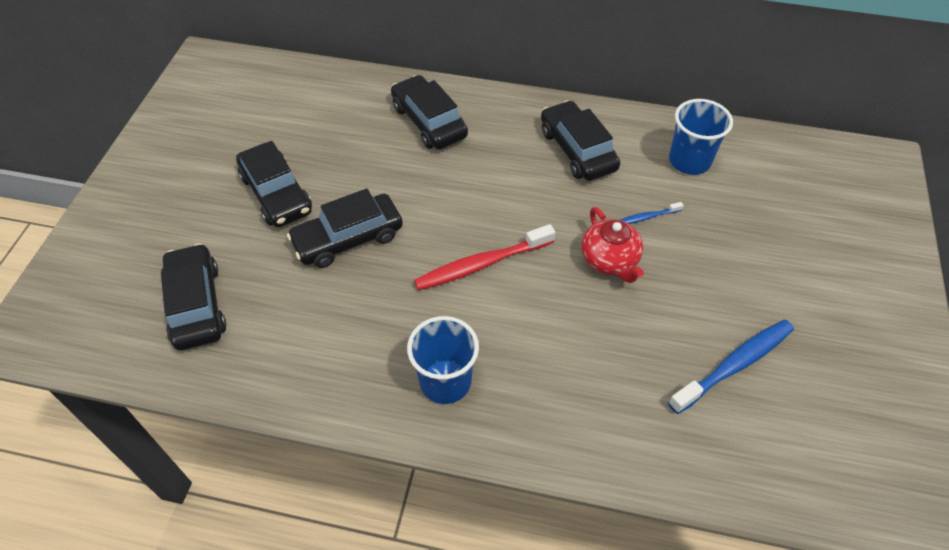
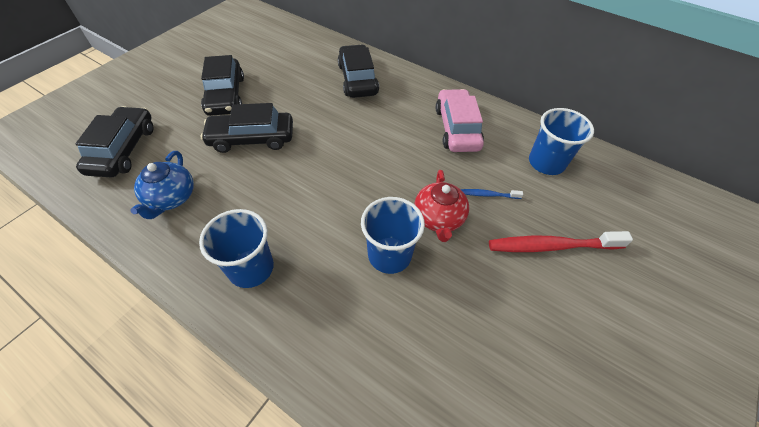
camera: 20 degrees right, 0 degrees up
red toothbrush [414,224,555,291] -> red toothbrush moved to [489,231,633,252]
black car [541,100,620,181] -> pink car [436,89,484,152]
blue toothbrush [668,320,794,414] -> none
none -> blue teapot [130,151,194,219]
none -> blue cup [361,197,425,274]

